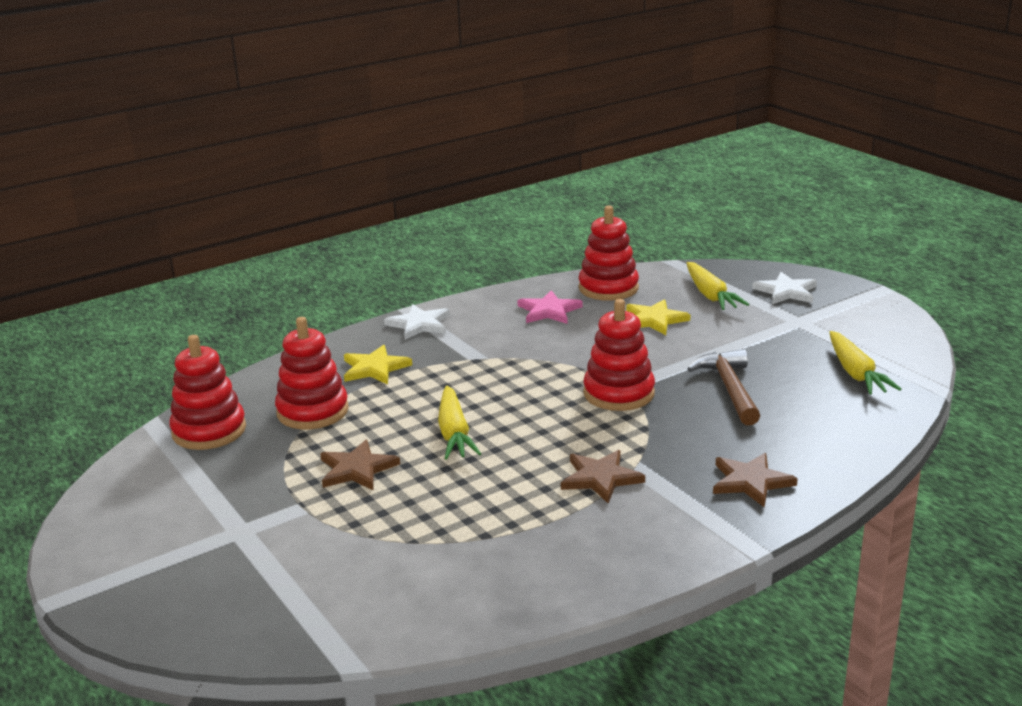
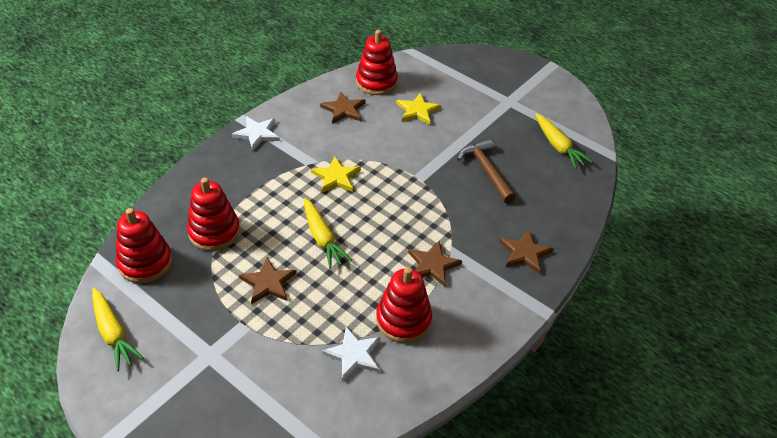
camera: 20 degrees left, 20 degrees up
yellow star [344,345,412,385] -> yellow star moved to [311,157,361,193]
pink star [517,290,583,324] -> brown star [320,92,366,124]
red stacking toy [583,299,655,411] -> red stacking toy moved to [376,267,432,343]
yellow carrot [687,262,749,310] -> yellow carrot moved to [92,288,144,371]
white star [752,272,817,304] -> white star moved to [322,327,381,381]

